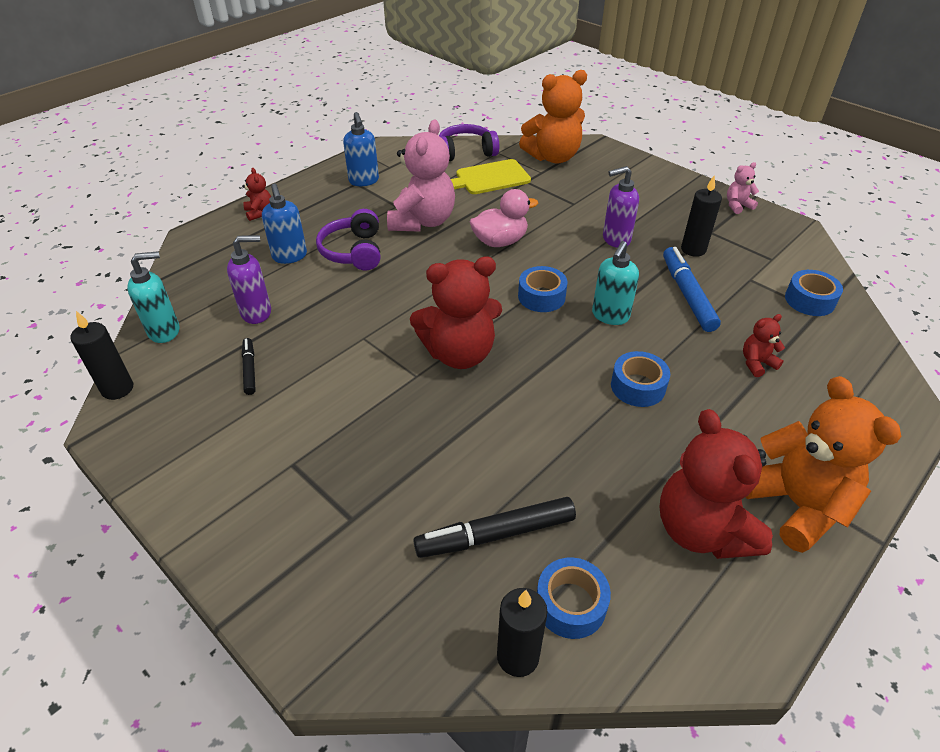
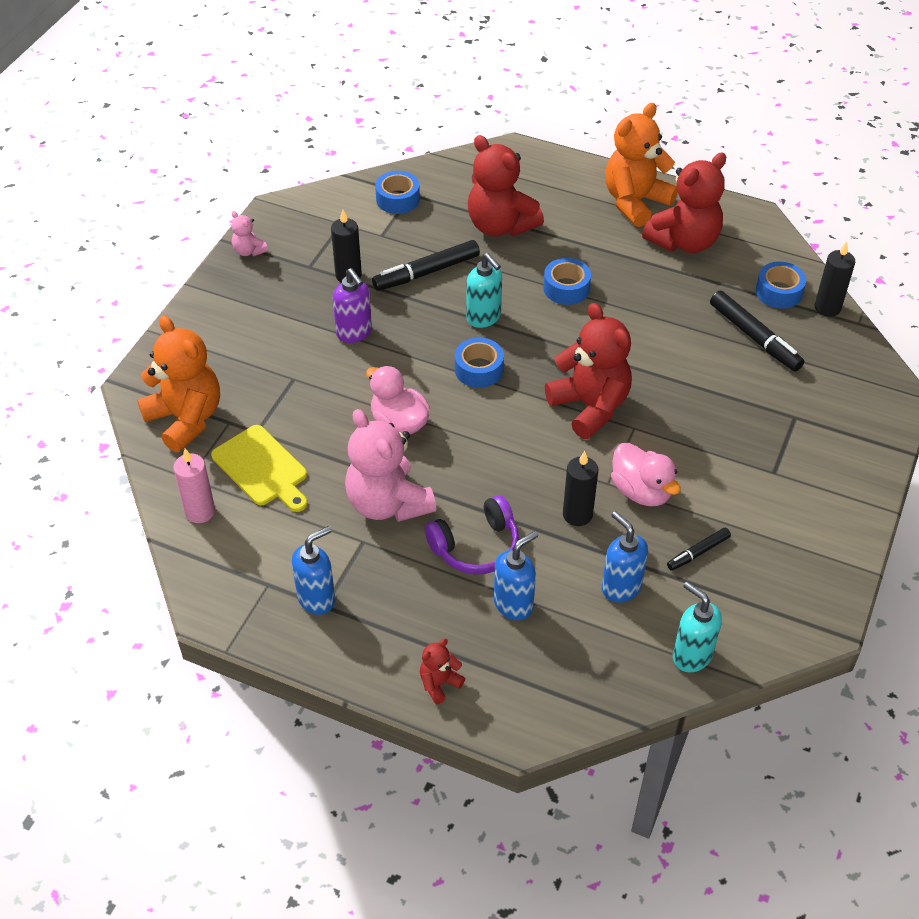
camera: 110 degrees left, 5 degrees up
black candle [70,311,133,400] -> black candle moved to [563,451,598,526]
purple soap dispenser [227,235,271,324] -> blue soap dispenser [602,511,648,603]
pink teddy bear [387,119,455,232] -> pink teddy bear turned 120 degrees counterclockwise [345,409,437,522]
purple headphones [439,124,499,161] -> pink candle [173,448,215,523]
turquoise soap dispenser [592,241,639,325] -> turquoise soap dispenser turned 45 degrees clockwise [466,253,502,328]
blue marker [663,247,721,332] -> black marker [372,240,480,291]
red teddy bear [743,314,785,377] -> red teddy bear [468,135,544,236], size x2.20
none -> pink duck [611,442,681,506]

